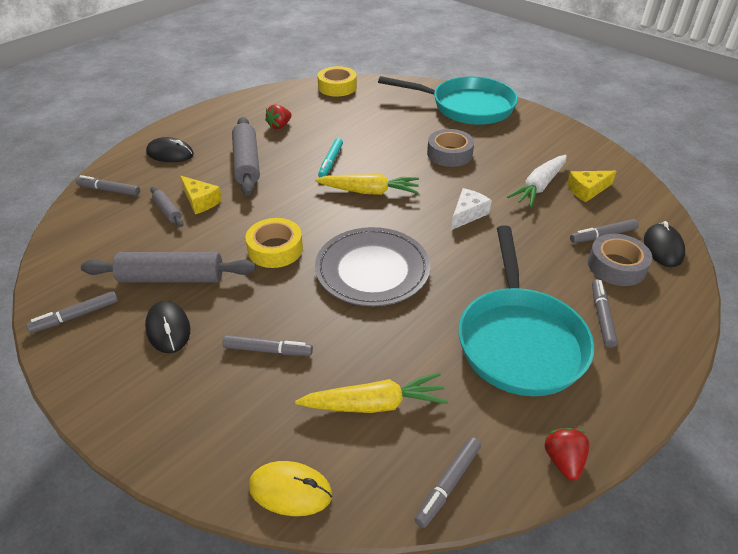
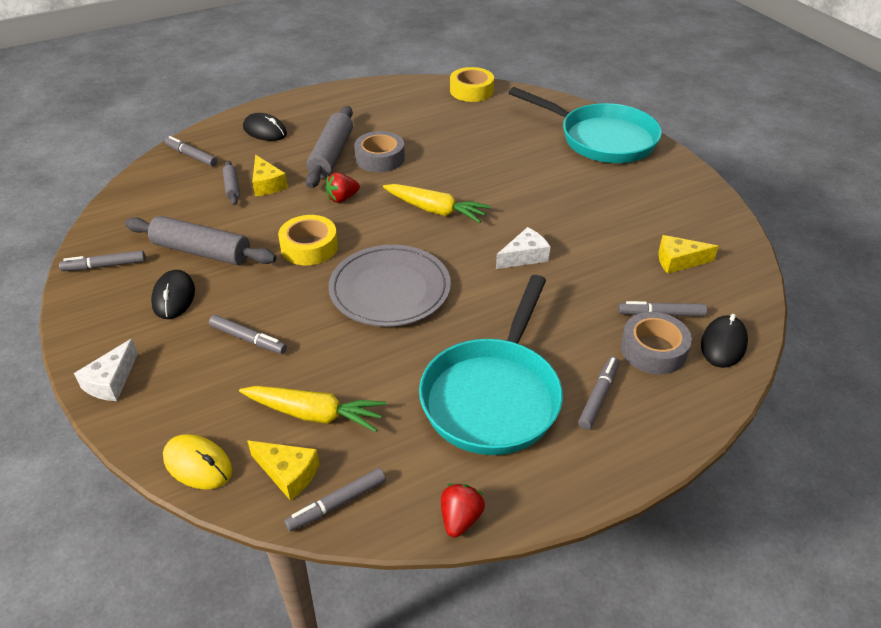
camera: 20 degrees right, 0 degrees up
red strawberry [265,104,292,129] -> red strawberry moved to [325,173,360,203]
turquoise marker [318,138,343,177] -> none
grey tape [427,129,474,167] -> grey tape moved to [354,131,405,172]
white carrot [507,155,567,207] -> none
none -> white cheese [74,339,138,401]
none -> yellow cheese [247,441,319,501]

